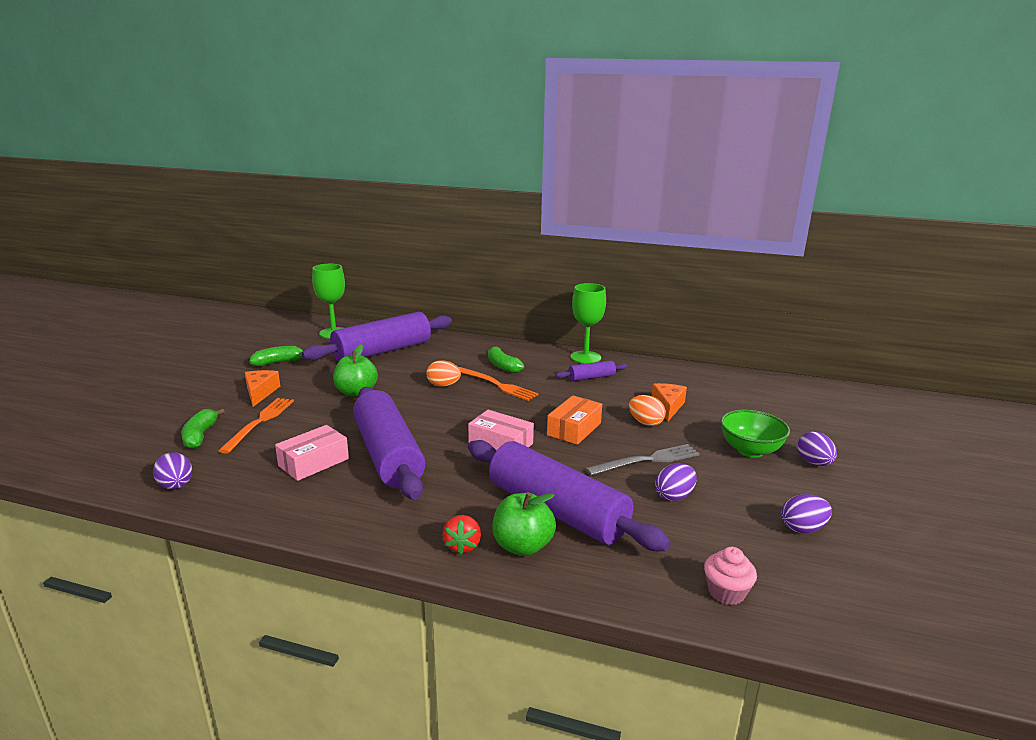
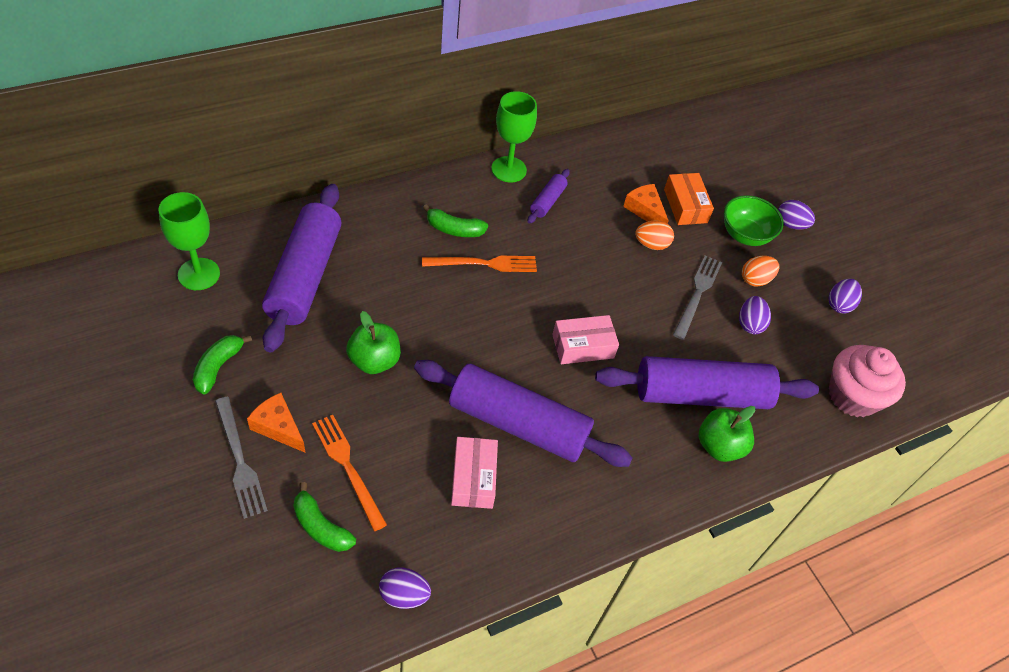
camera: 50 degrees left, 30 degrees up
orange egg [426,360,461,387] -> orange egg moved to [742,256,780,287]
red strawberry [442,515,481,555] -> none
orange box [547,395,602,445] -> orange box moved to [664,173,714,225]
pink cupcake [704,547,757,605] -> pink cupcake [829,345,906,417], size x1.87
none -> grey fork [215,397,268,519]

